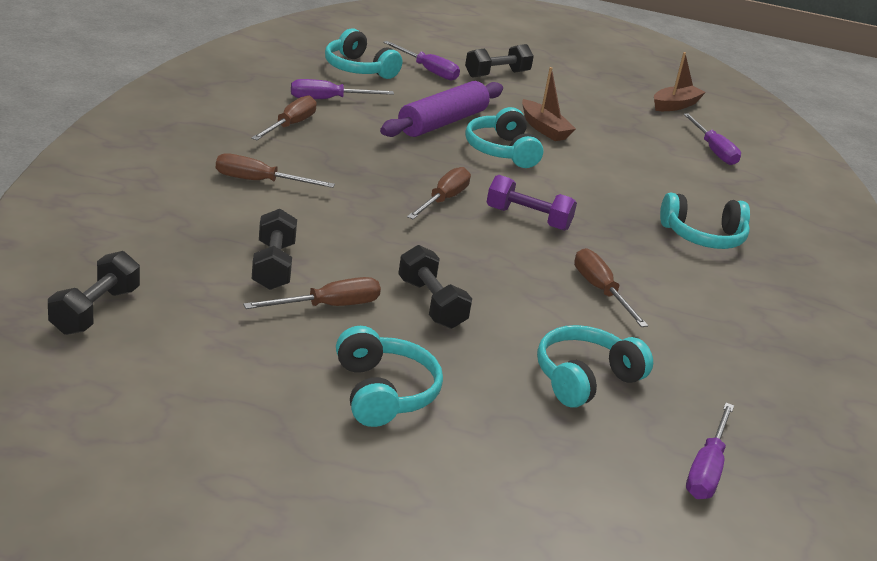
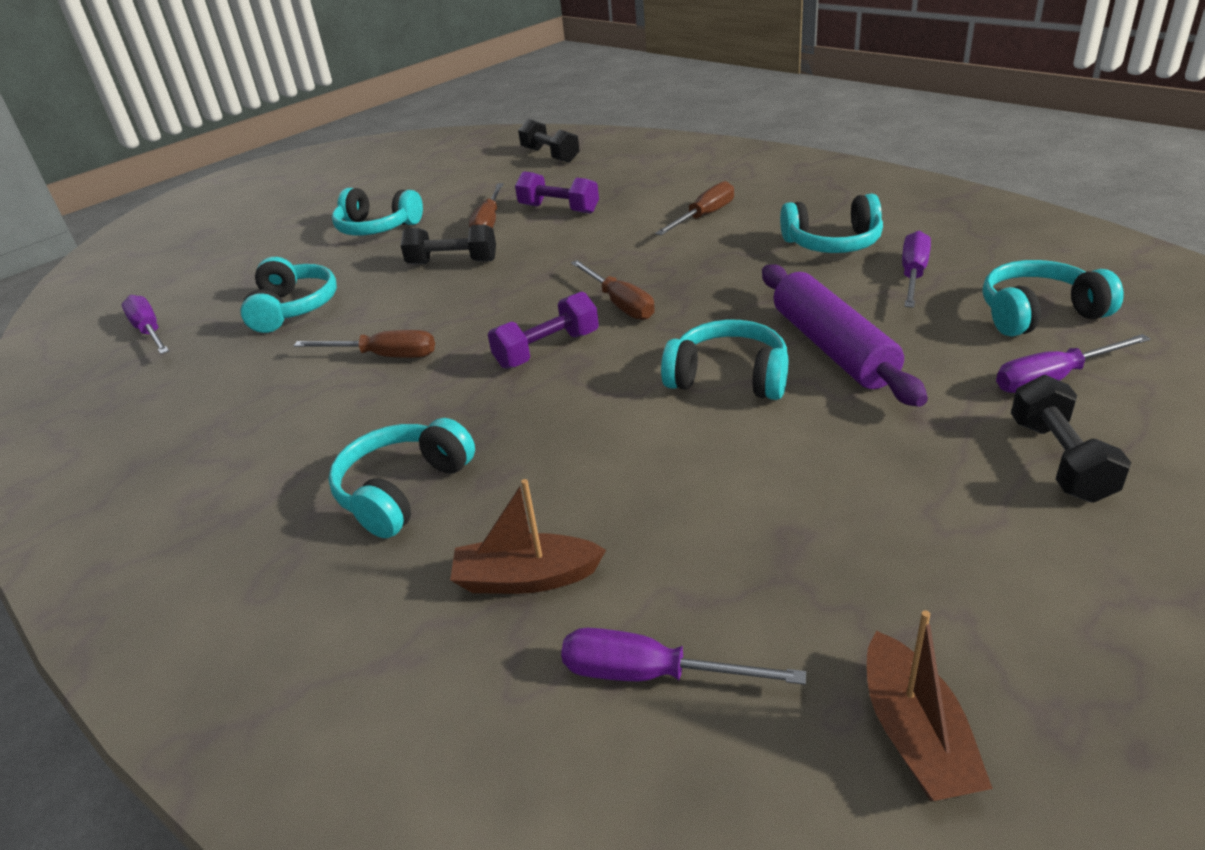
camera: 130 degrees right, 5 degrees up
brown screwdriver [251,95,317,140] -> turquoise headphones [780,194,883,253]
black dumbbell [252,209,297,290] -> purple dumbbell [515,171,599,214]
brown boat [522,67,576,141] -> brown boat moved to [450,479,606,594]

